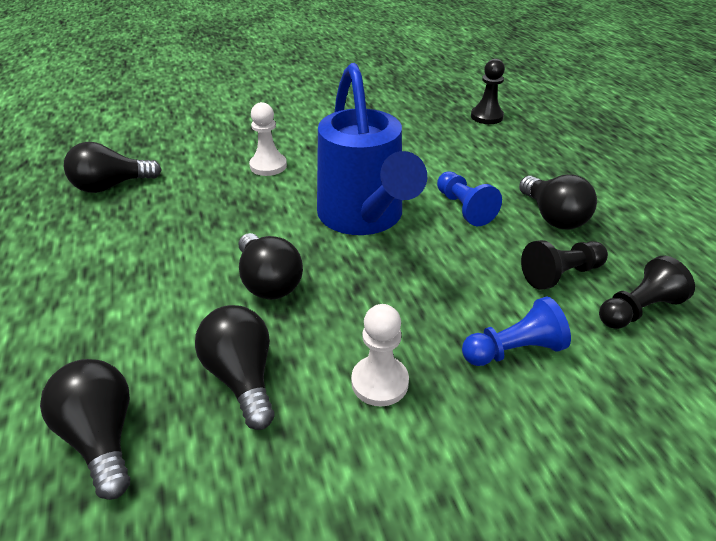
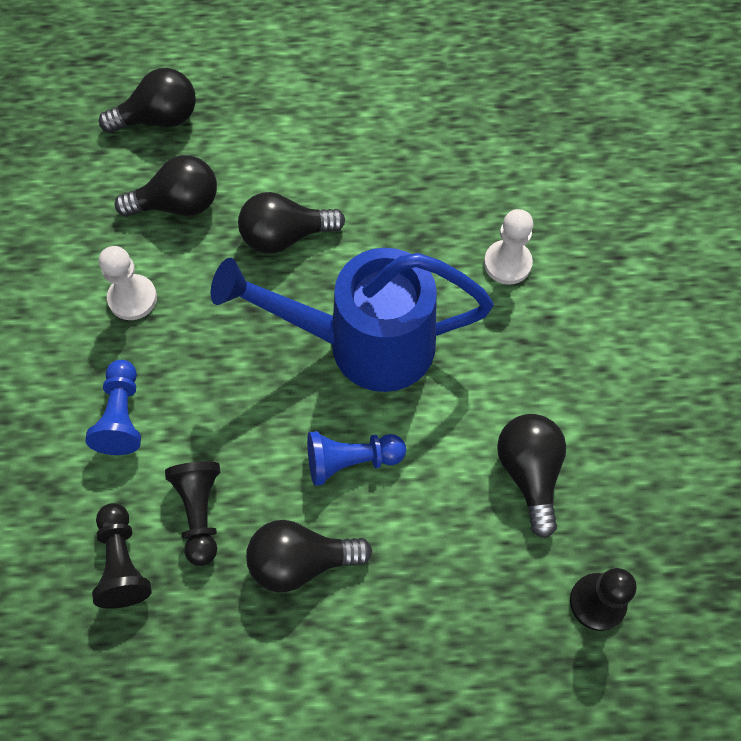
camera: 105 degrees right, 25 degrees up
black light bulb [64,142,162,193] -> black light bulb moved to [497,414,566,538]

